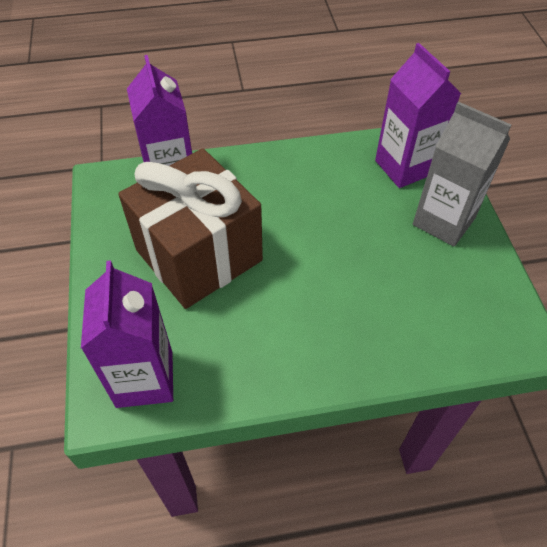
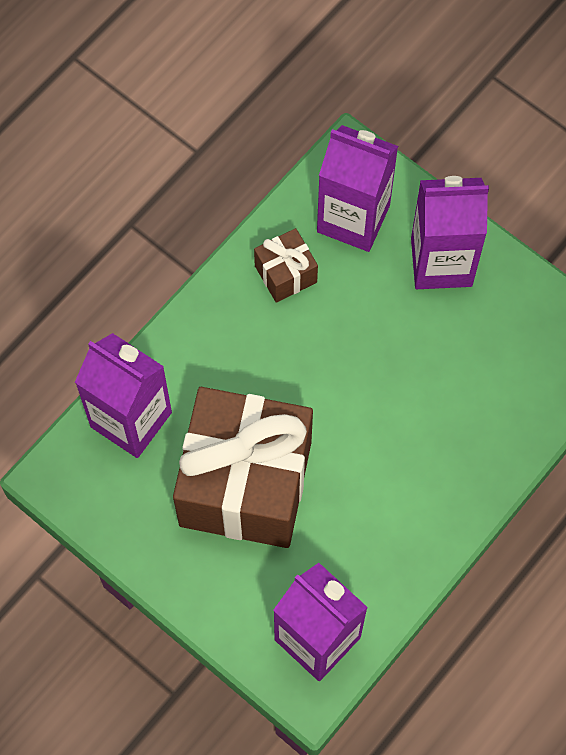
camera: 40 degrees left, 15 degrees up
grey carton [413,102,511,247] -> purple carton [411,176,489,289]
none -> brown gift [254,228,318,303]

